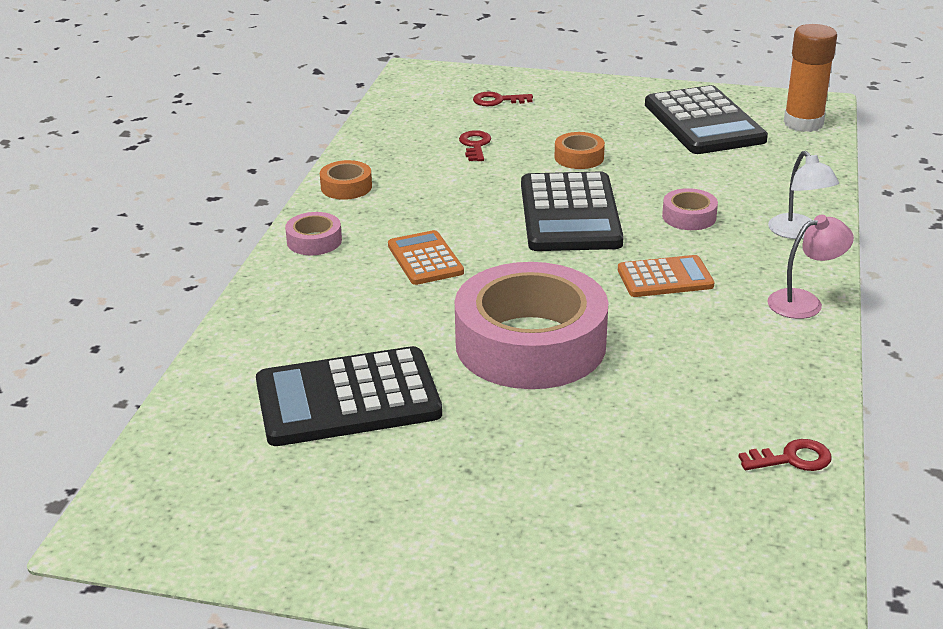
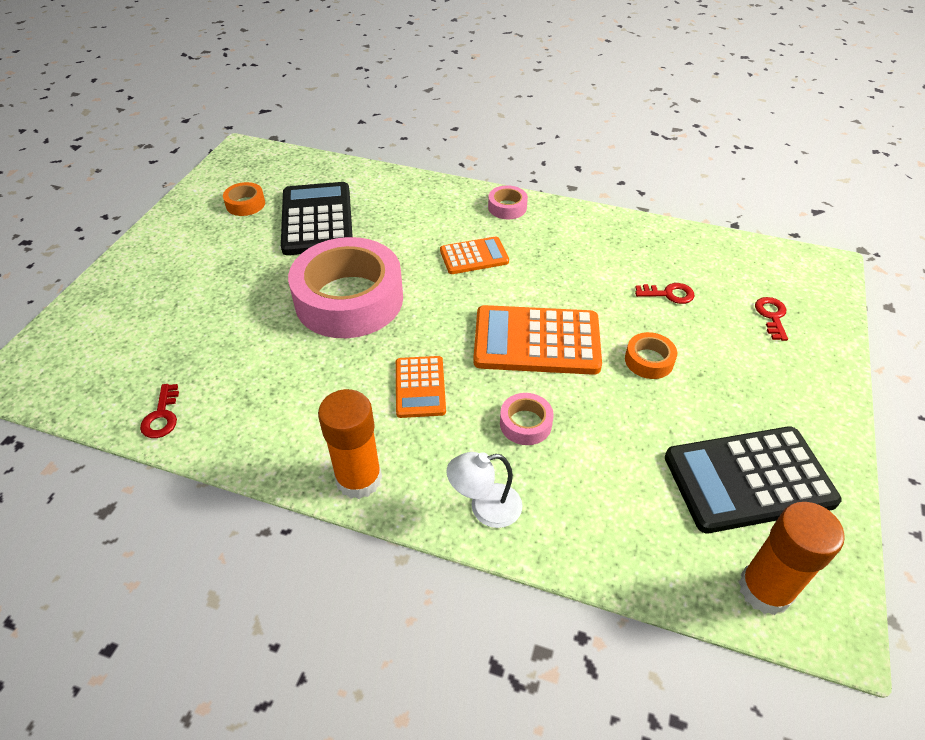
camera: 95 degrees right, 15 degrees up
orange tape [320,160,372,200] -> orange tape moved to [223,182,265,216]
black calculator [521,171,624,251] -> orange calculator [473,305,602,375]
pink lamp [767,215,854,319] -> orange glue stick [318,389,382,499]

